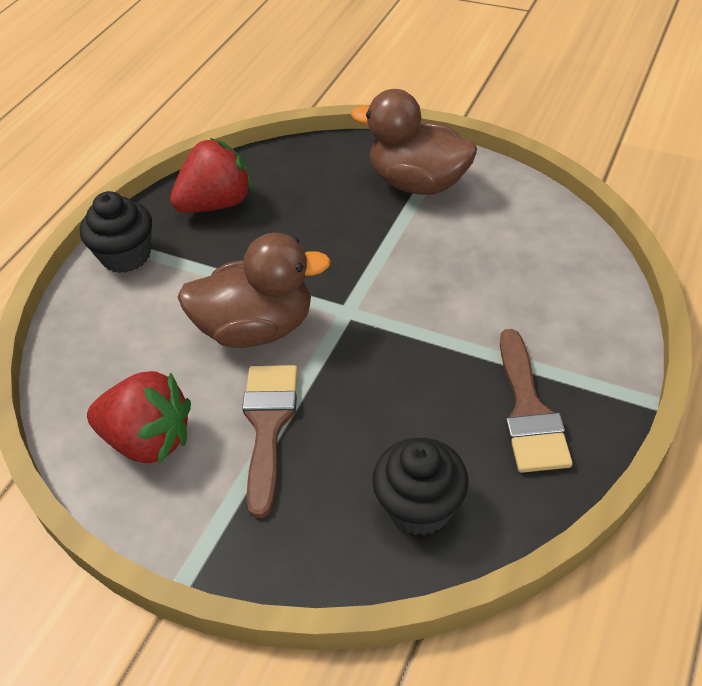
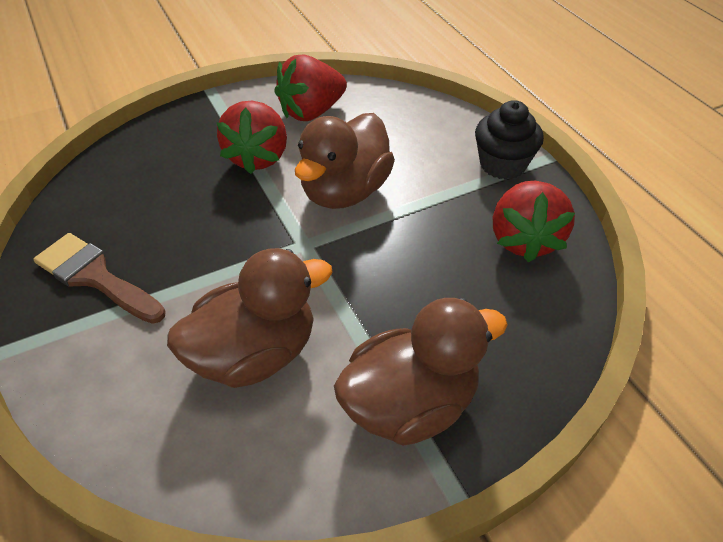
camera: 125 degrees right, 0 degrees up
brown brush [242,365,298,518] -> red strawberry [217,101,287,174]
black cupcake [372,438,469,535] -> none
none -> brown duck [167,248,333,388]

